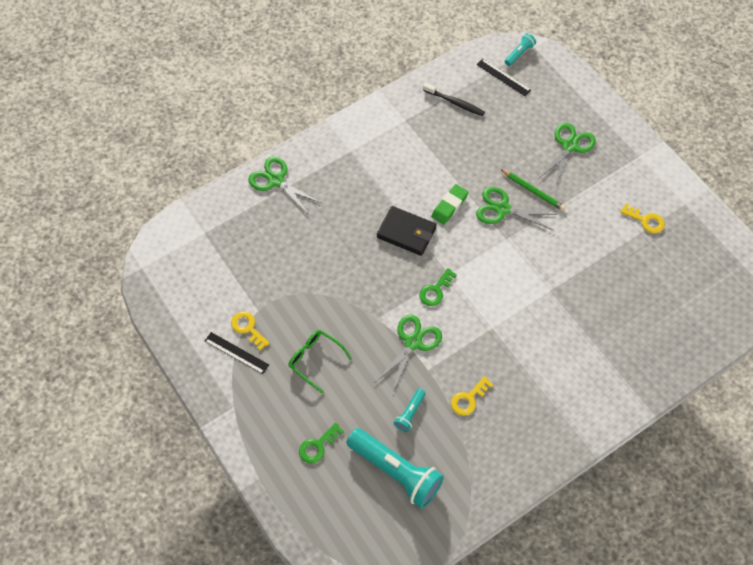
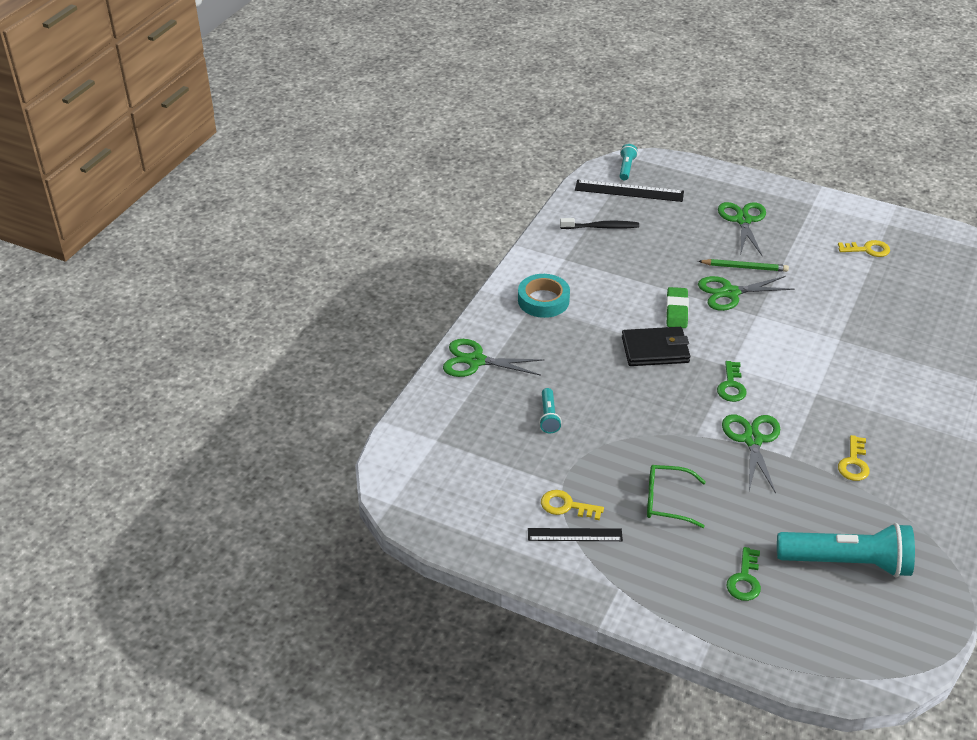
camera: 30 degrees left, 20 degrees down
turquoise flashlight [394,388,426,432] -> turquoise flashlight moved to [539,388,562,433]
black ruler [477,59,531,96] -> black ruler [575,180,684,202], size x1.53
none -> turquoise tape [518,274,570,318]

